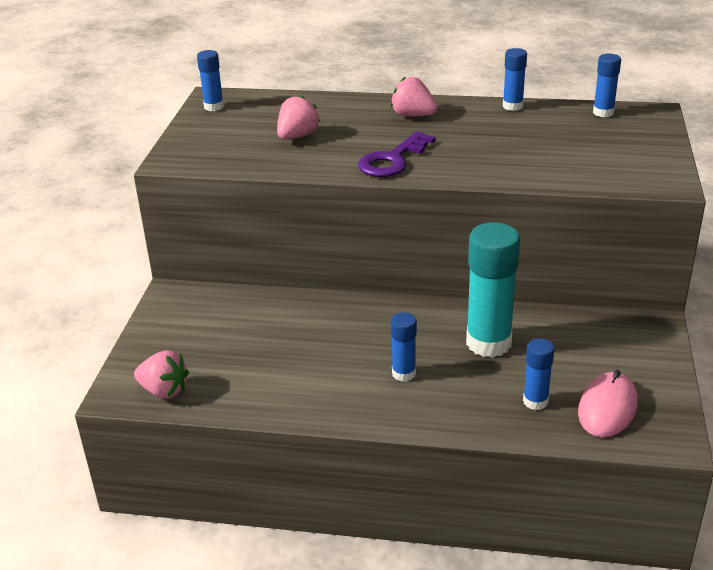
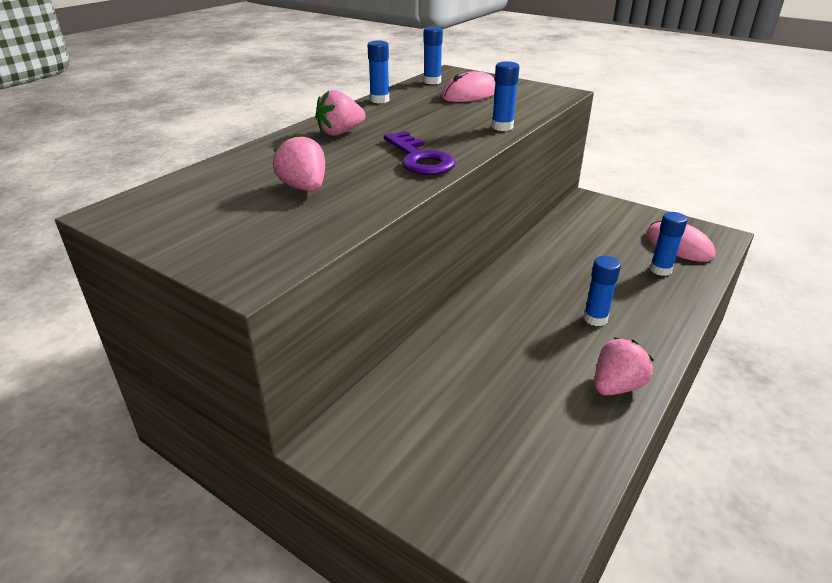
camera: 65 degrees left, 0 degrees up
pink strawberry [134,350,189,399] -> pink strawberry moved to [594,337,654,395]
blue glue stick [197,50,224,111] -> blue glue stick moved to [492,61,519,131]
turquoise glue stick [466,222,520,358] -> none
none -> pink mouse [441,71,495,102]

